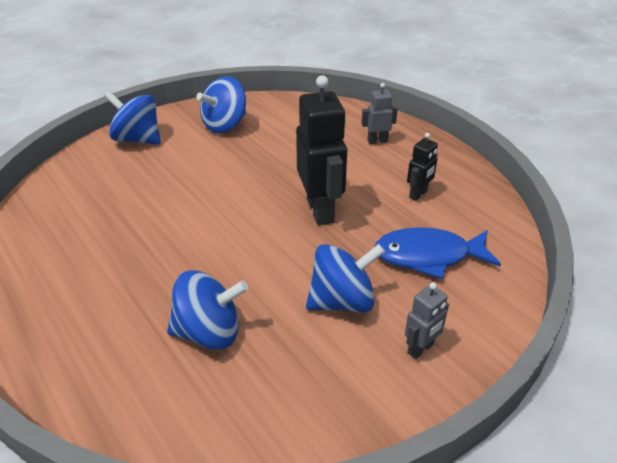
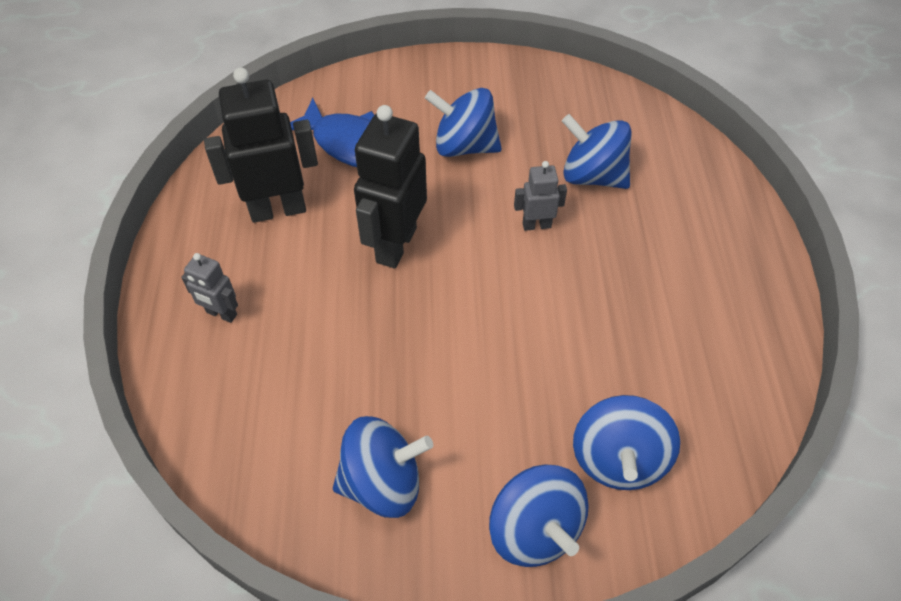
camera: 145 degrees left, 15 degrees up
grey robot [405,282,449,359] -> grey robot moved to [514,161,567,231]
black robot [407,133,438,201] -> black robot [204,67,318,223], size x1.98
none -> blue spinning top [573,395,680,490]

